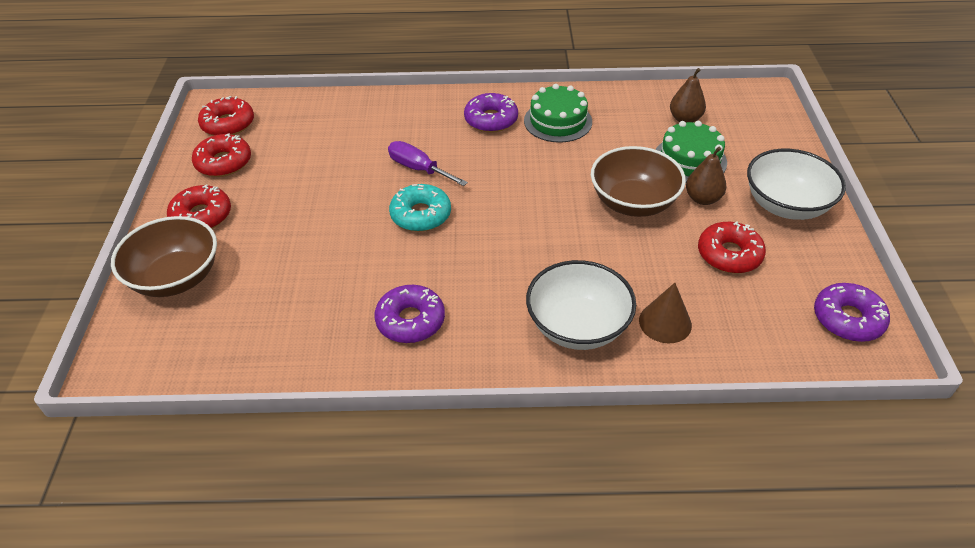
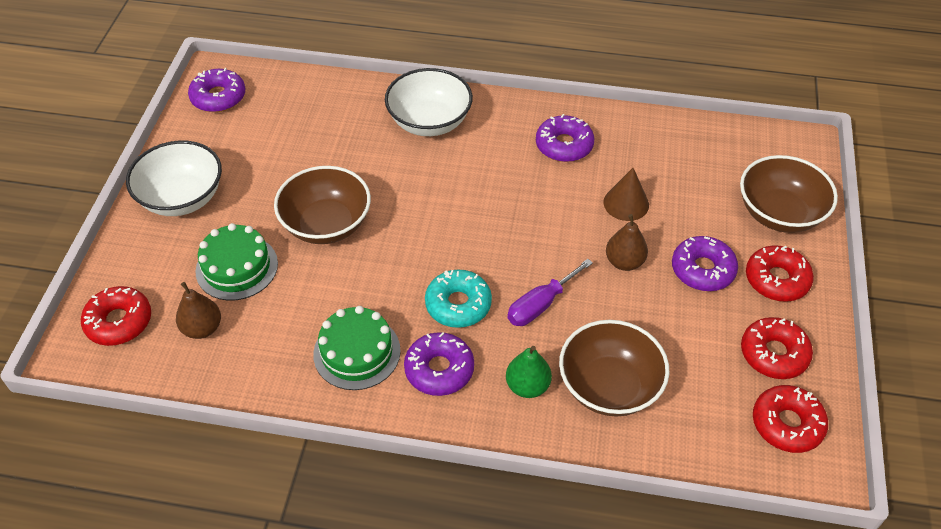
camera: 170 degrees left, 5 degrees up
purple screwdriver [388,141,468,186] -> purple screwdriver turned 90 degrees clockwise [507,259,593,326]
turquoise donut [389,184,451,232] -> turquoise donut moved to [425,269,492,328]
brown cone [639,283,692,343] -> brown cone moved to [603,168,649,221]
brown pear [686,146,726,205] -> brown pear moved to [606,214,648,271]
red donut [698,222,766,273] -> red donut moved to [81,286,151,346]
none -> green pear [506,346,552,398]
none -> brown bowl [559,320,669,417]
none -> purple donut [672,236,738,291]

